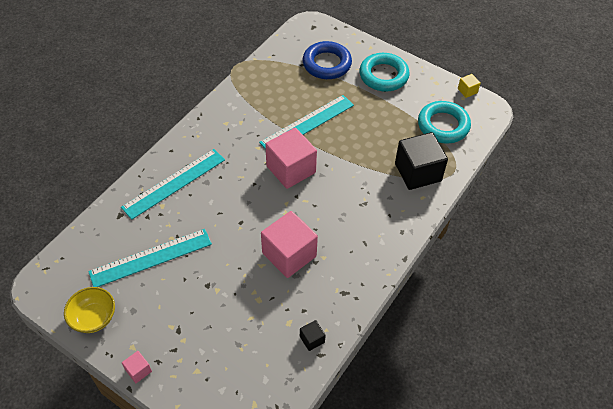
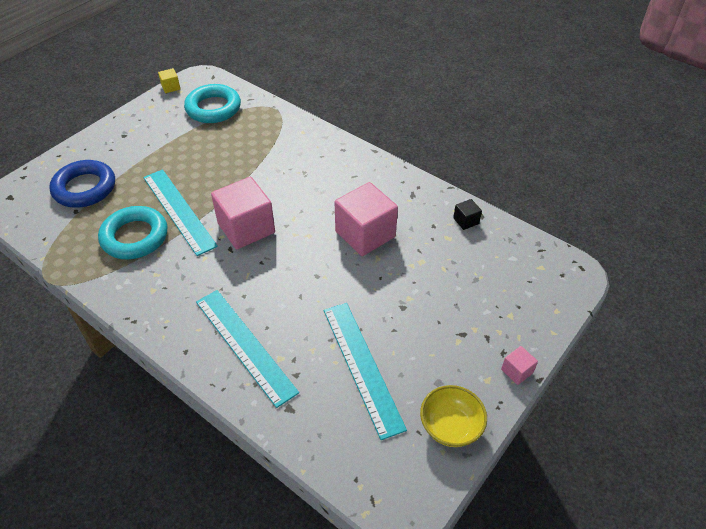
camera: 85 degrees left, 5 degrees down
turquoise ring [359,53,410,91] -> turquoise ring moved to [98,206,168,260]
black cube [395,132,448,190] -> none

